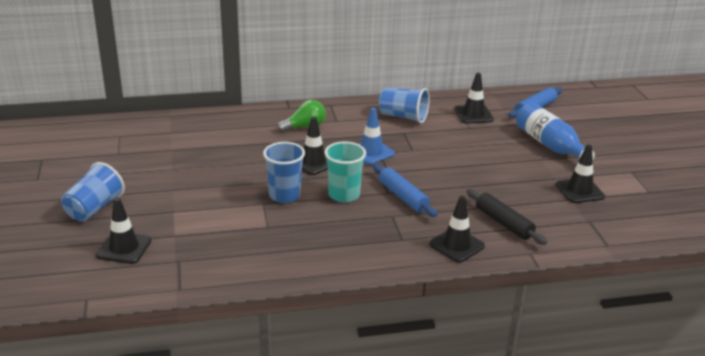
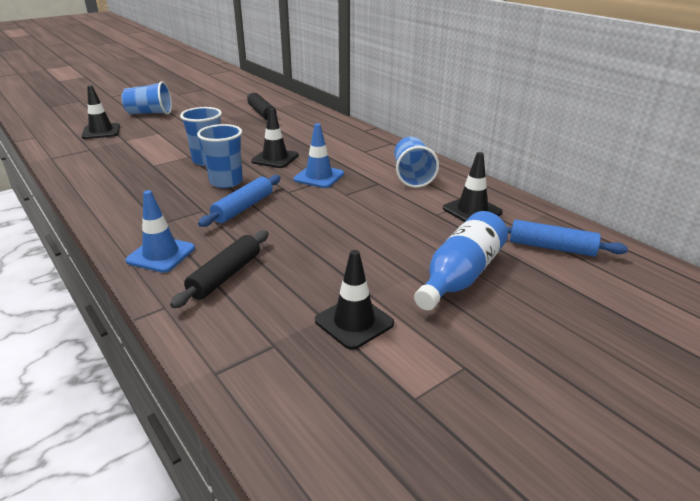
camera: 65 degrees right, 0 degrees up
green light bulb [277,100,326,132] -> none
turquoise cup [325,141,366,202] -> blue cup [197,124,243,188]
black traffic cone [429,196,485,263] -> blue traffic cone [125,190,195,273]
none -> black rolling pin [247,93,278,120]

